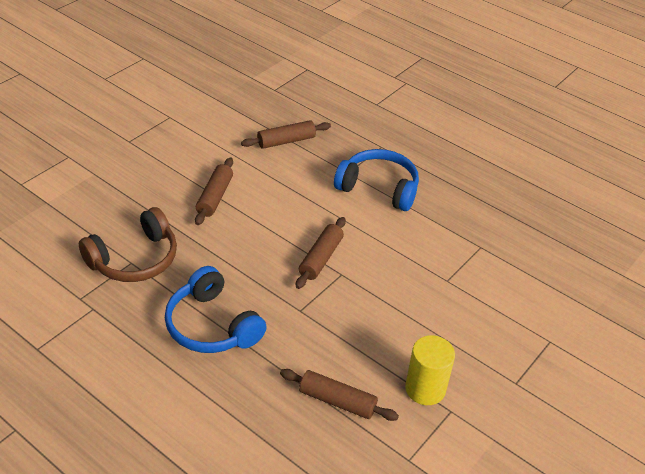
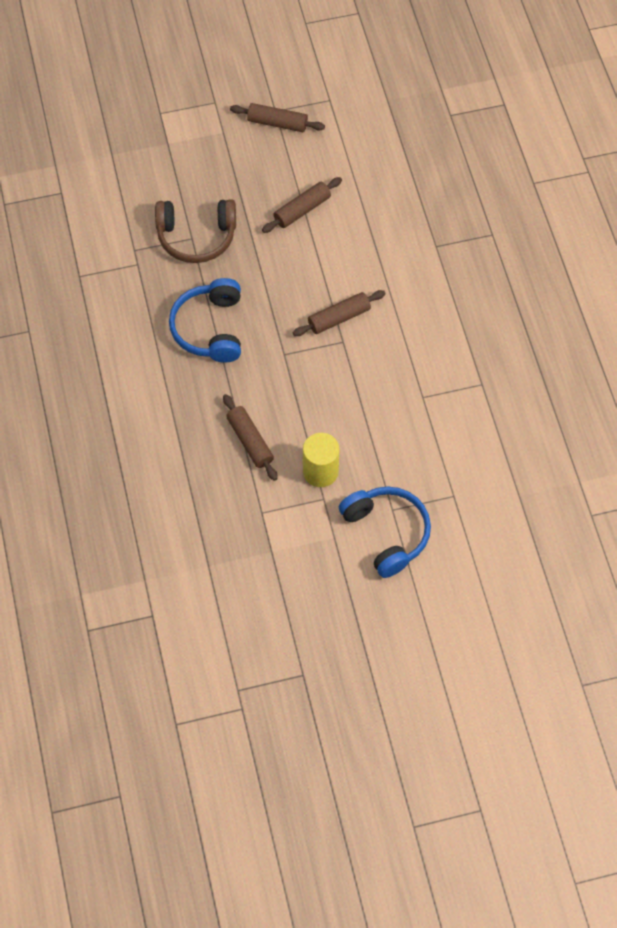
camera: 40 degrees right, 20 degrees up
brown rolling pin [241,120,331,149] -> brown rolling pin moved to [230,103,325,132]
blue headphones [334,149,419,211] -> blue headphones moved to [339,487,431,578]

